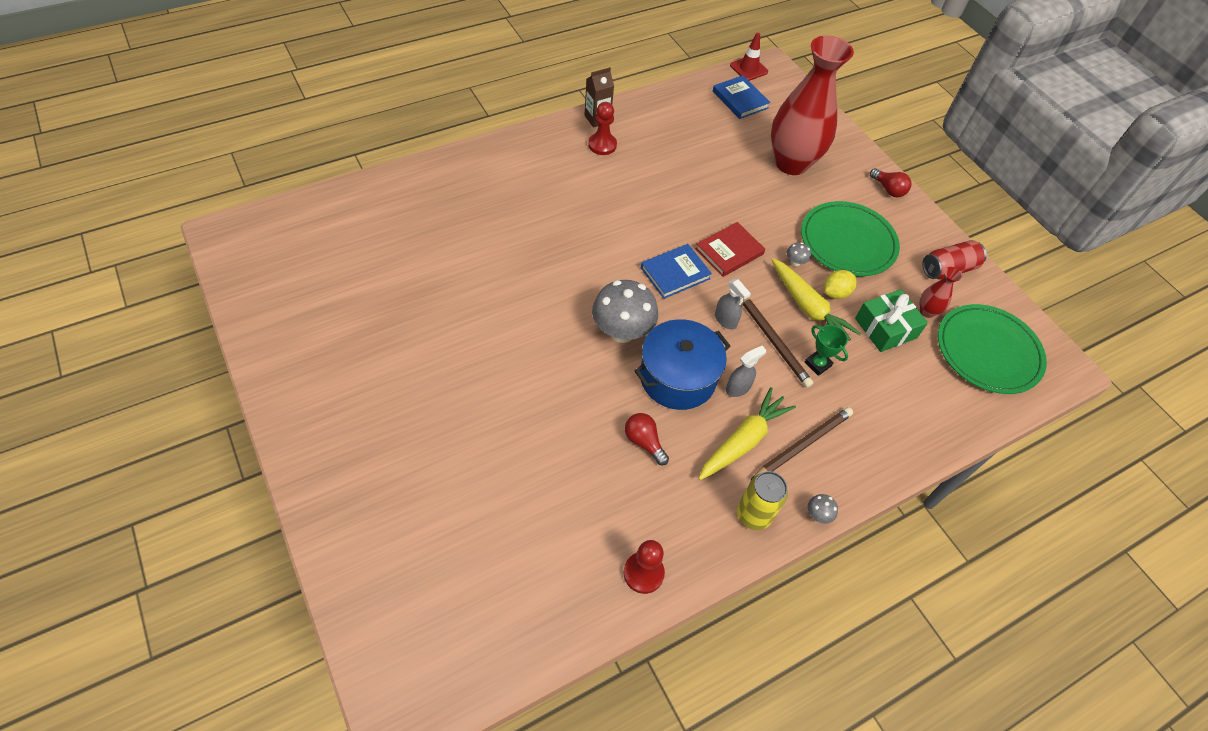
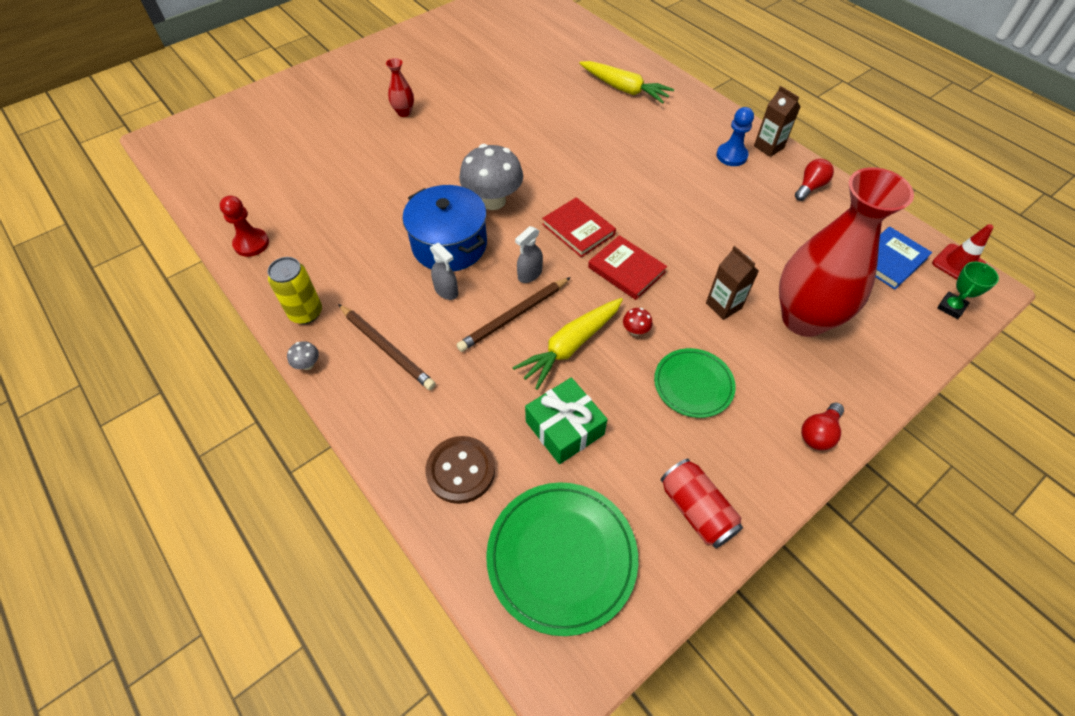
camera: 85 degrees right, 0 degrees up
red pawn [588,102,617,155] -> blue pawn [716,107,754,166]
red light bulb [625,413,669,465] -> red light bulb moved to [795,159,834,201]
blue book [641,244,712,299] -> red book [542,197,616,257]
yellow carrot [698,387,796,480] -> yellow carrot moved to [579,61,674,104]
grey mushroom [787,242,811,267] -> red mushroom [623,308,652,336]
green plate [801,201,900,276] -> green plate [654,348,736,418], size x0.63
green trophy [804,325,848,376] -> green trophy moved to [937,262,999,319]
yellow lemon [824,270,857,299] -> none
red vase [920,267,963,318] -> red vase moved to [386,58,414,117]
none -> brown button [425,436,495,504]
none -> brown carton [706,246,759,320]

